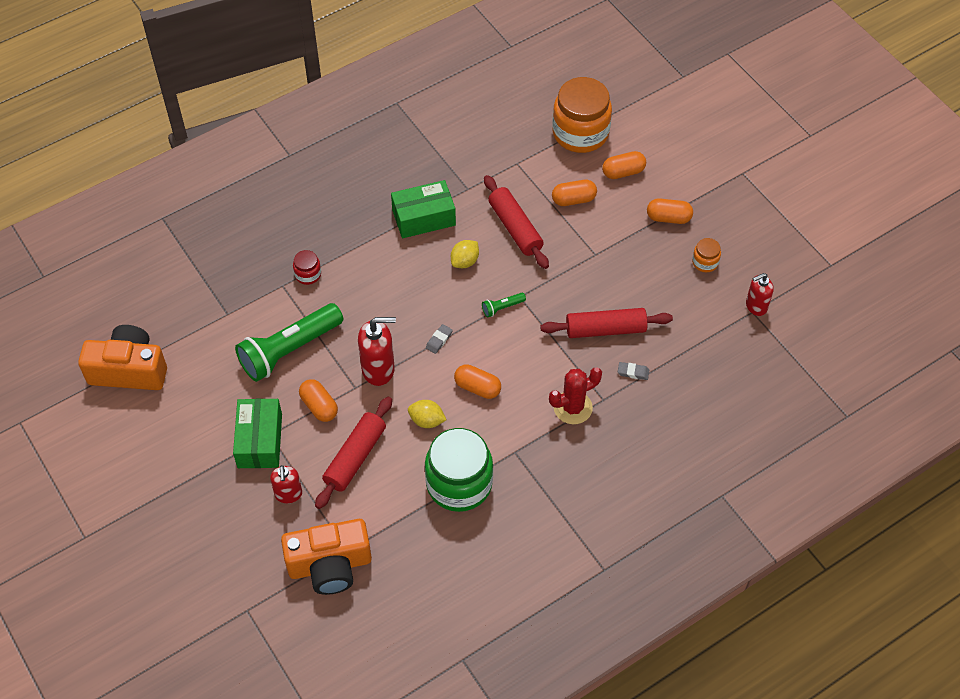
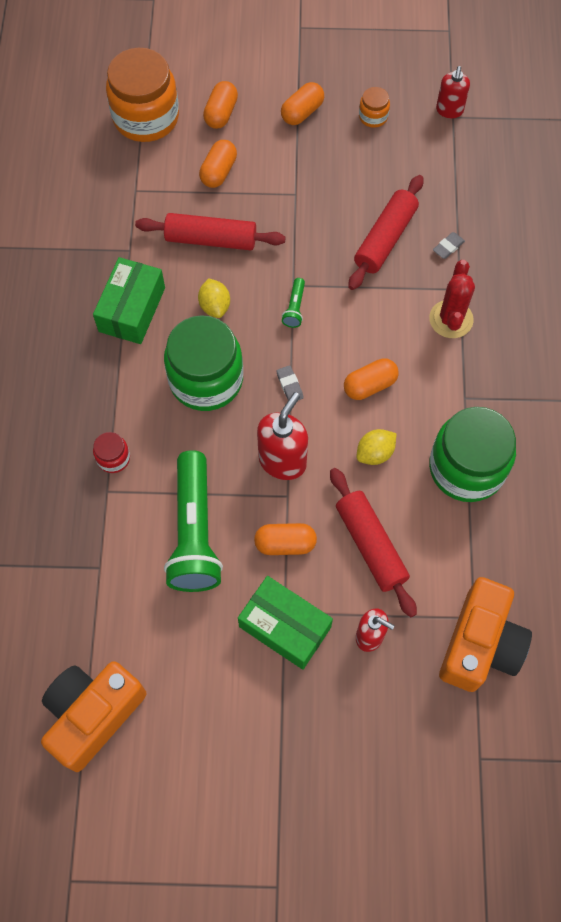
camera: 55 degrees left, 10 degrees up
none -> green jar [164,315,243,411]

